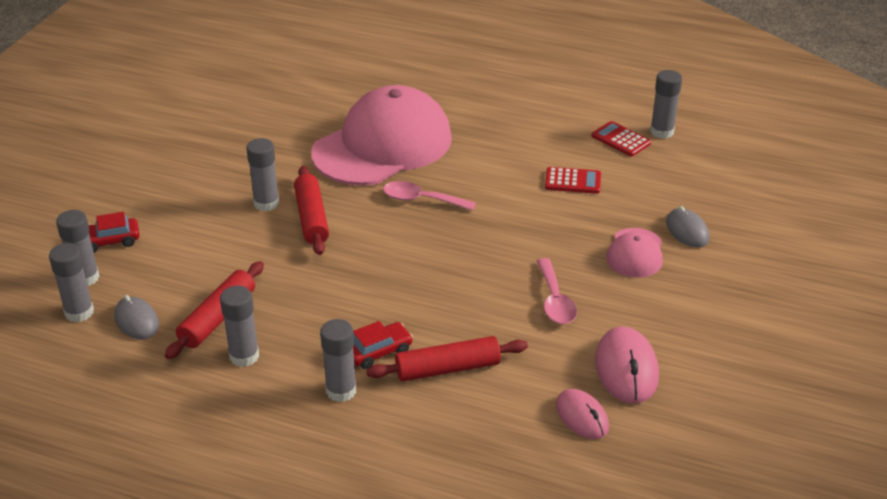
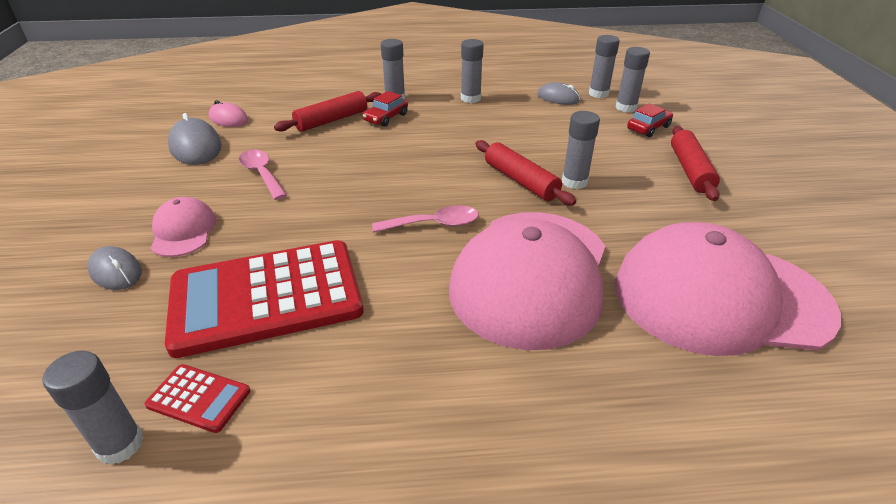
camera: 155 degrees right, 0 degrees up
red rolling pin [165,261,264,359] -> red rolling pin moved to [671,126,720,201]
red calculator [545,167,601,194] -> red calculator [165,240,364,358], size x2.45
pink mouse [595,326,659,404] -> grey mouse [168,113,221,165]
none -> pink cap [615,222,841,356]

